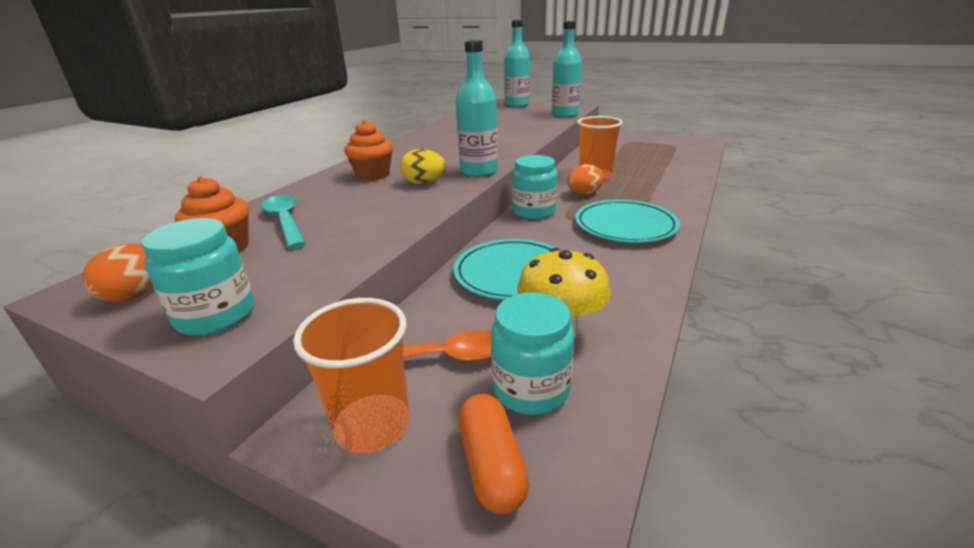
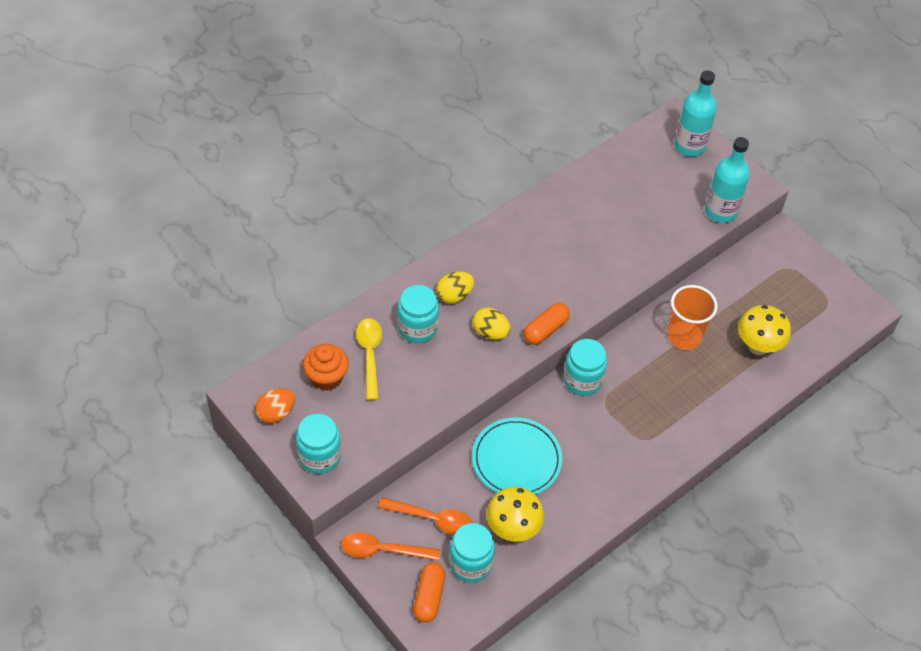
camera: 20 degrees right, 25 degrees up
turquoise spoon [261,195,306,249] -> yellow spoon [356,318,382,400]
orange cup [293,298,410,453] -> orange spoon [341,532,440,561]
orange cupcake [344,120,393,181] -> yellow egg [437,271,474,303]
turquoise bottle [456,40,498,177] -> orange capsule [524,303,570,345]
orange egg [568,164,603,195] -> none
turquoise plate [575,200,680,243] -> none
none -> turquoise jar [398,285,439,343]
none -> yellow mushroom [738,305,791,355]

